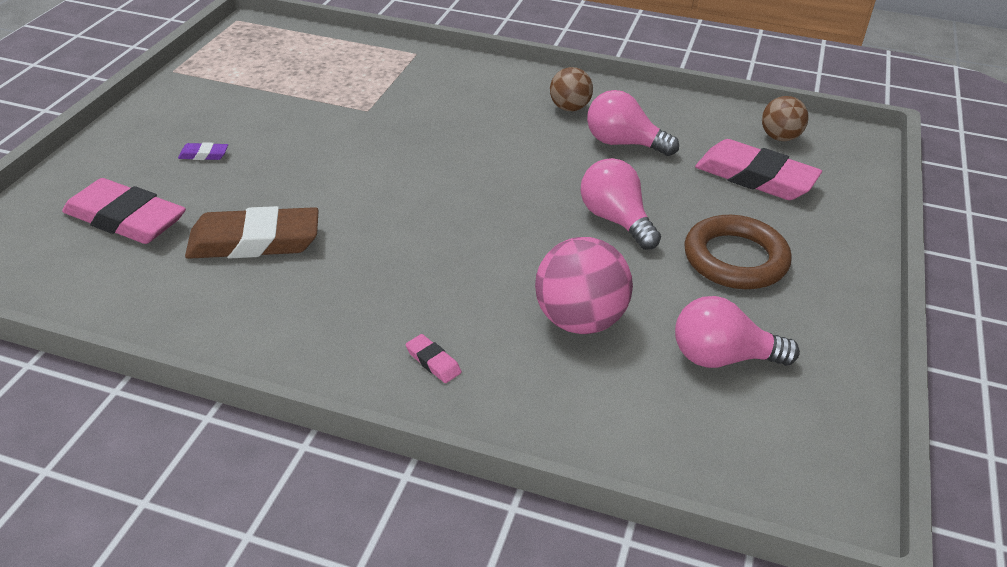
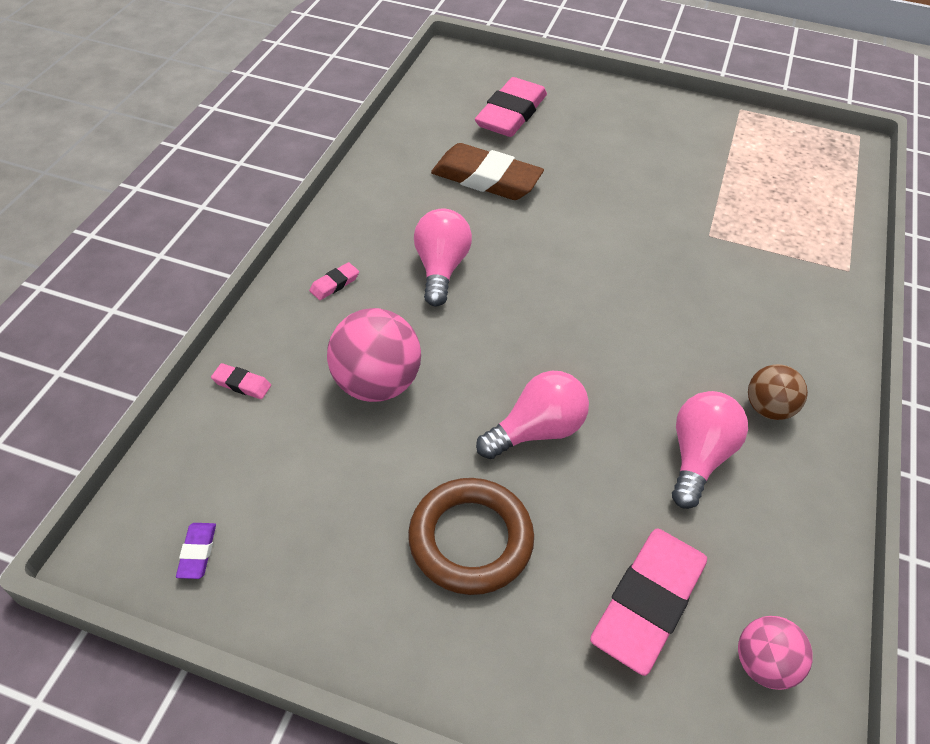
camera: 90 degrees right, 10 degrees up
purple eraser [178,142,228,160] -> purple eraser moved to [176,523,216,579]
brown eraser [185,206,319,259] -> brown eraser turned 60 degrees counterclockwise [431,143,544,200]
pink light bulb [675,296,800,368] -> pink light bulb moved to [414,208,472,306]
brown ball [762,96,809,141] -> pink ball [738,616,813,690]
none -> pink eraser [211,363,271,399]

